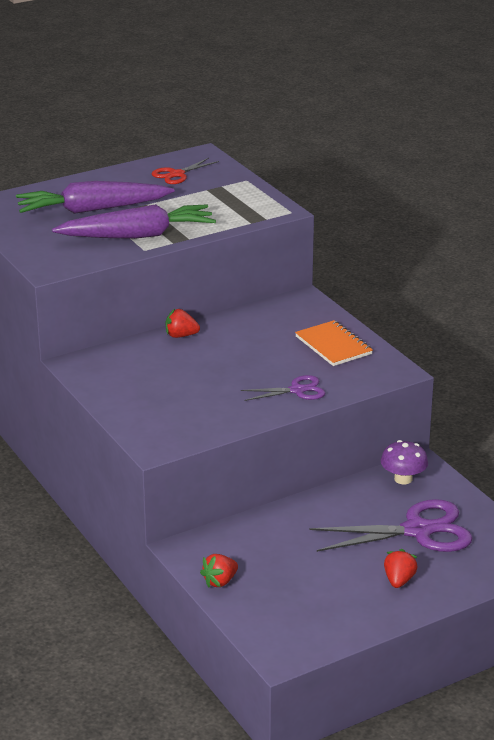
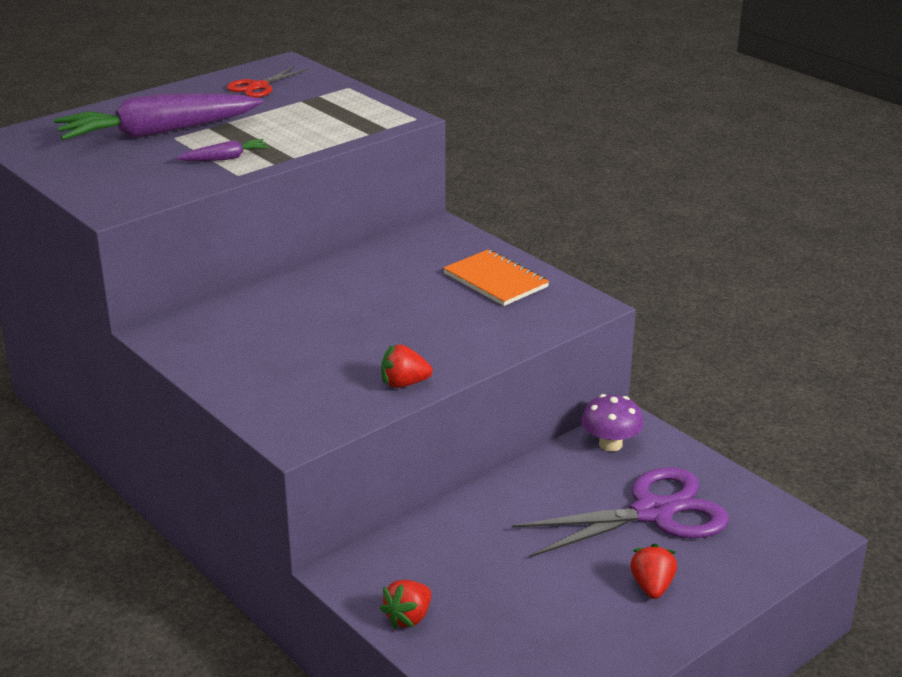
camera: 10 degrees left, 0 degrees up
purple carrot [52,204,216,239] -> purple carrot [176,139,270,161], size x0.43
red strawberry [166,309,200,338] -> red strawberry moved to [381,344,433,388]
purple scissors [241,375,325,401] -> none

